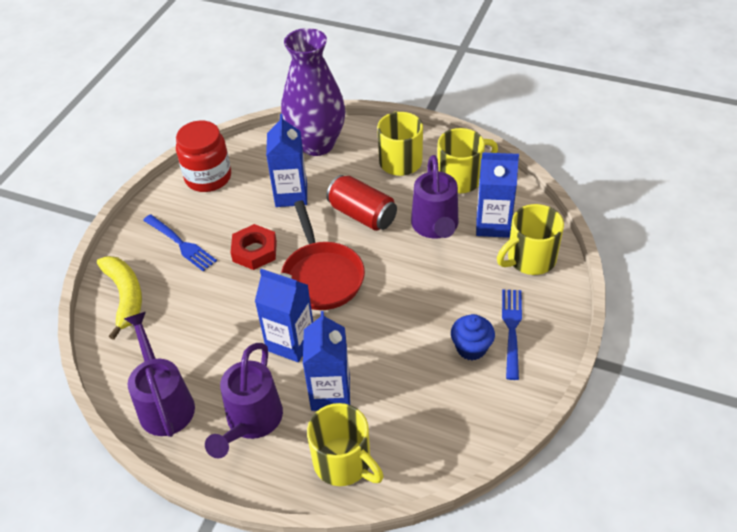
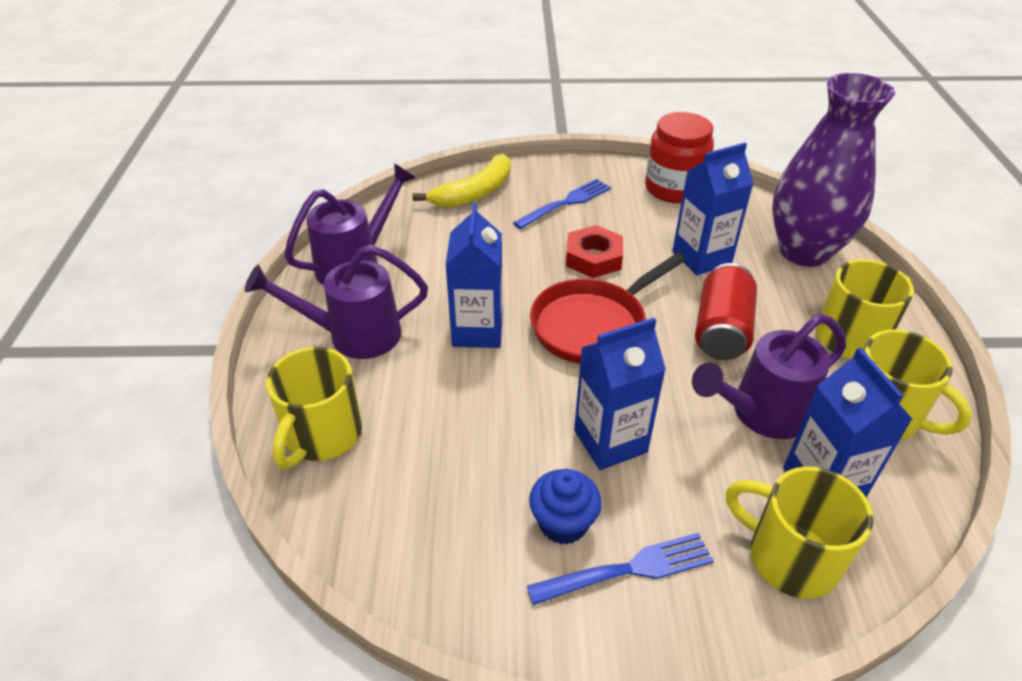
camera: 65 degrees right, 5 degrees down
blue fork [143,214,217,271] -> blue fork turned 150 degrees counterclockwise [513,179,611,229]
blue carton [303,311,350,411] -> blue carton moved to [574,318,666,470]

